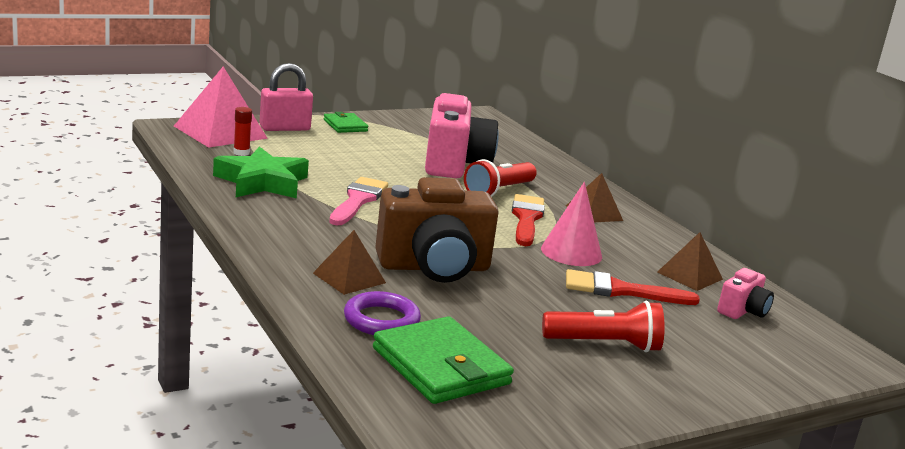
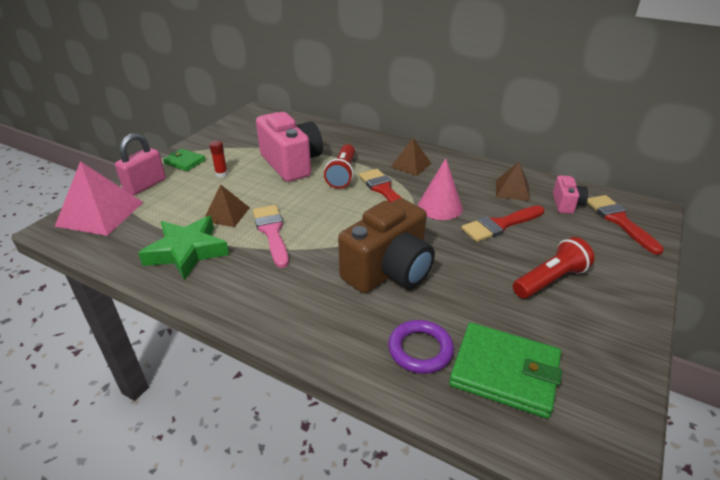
camera: 30 degrees left, 15 degrees up
red glue stick [233,107,252,156] -> red glue stick moved to [209,141,228,178]
brown pyramid [313,230,386,295] -> brown pyramid moved to [205,185,250,227]
none -> red brush [587,195,664,255]

